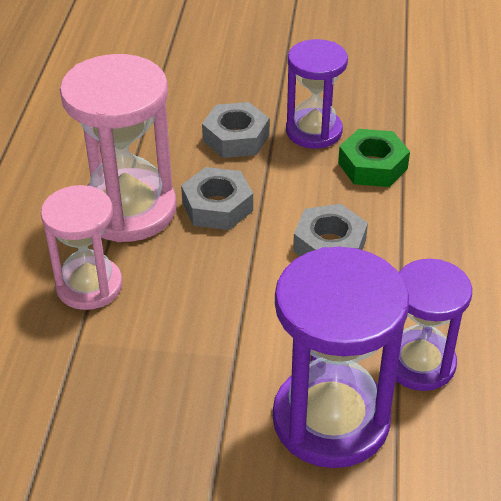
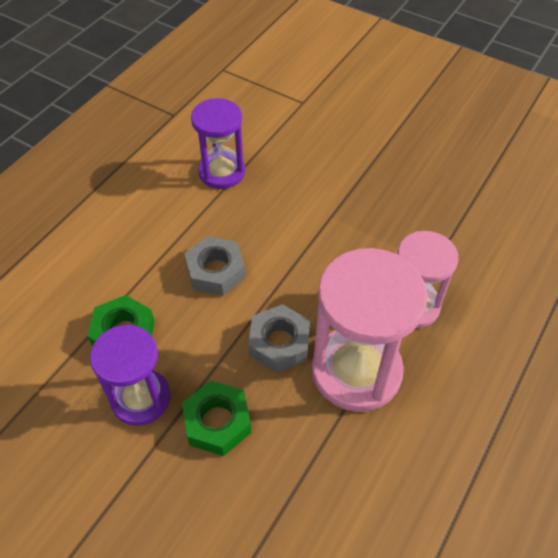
camera: 155 degrees left, 10 degrees up
grey nut [202,102,270,158] -> green nut [182,380,252,456]
purple hourglass [273,247,409,468] -> none

